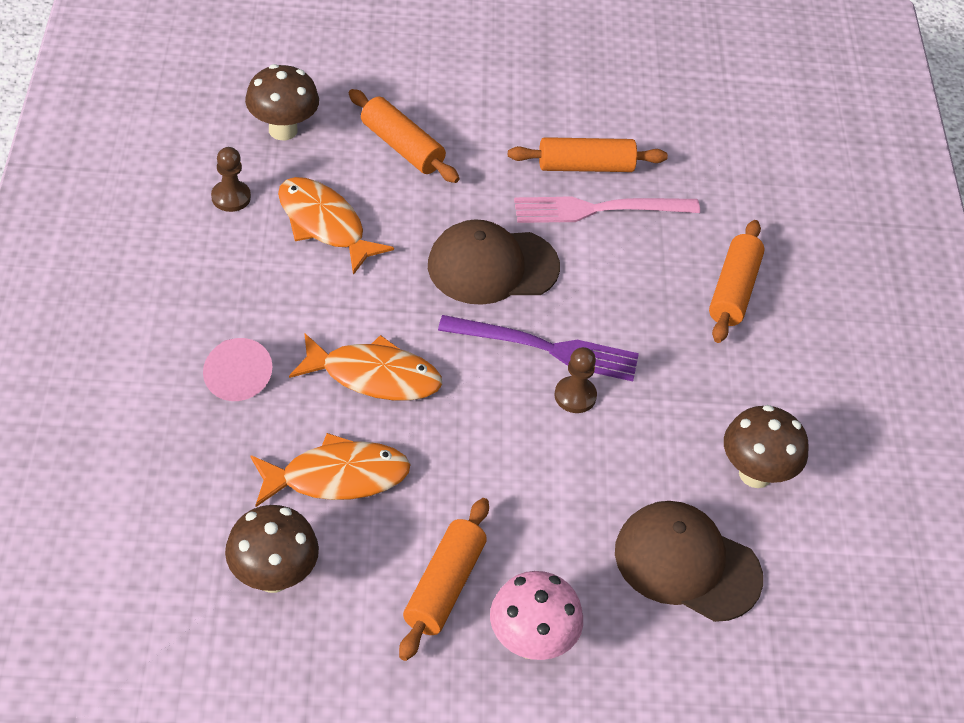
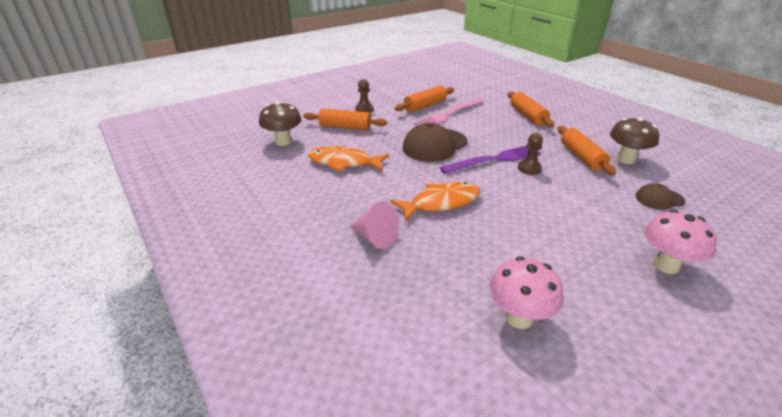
camera: 30 degrees left, 15 degrees down
brown pawn [211,147,251,212] -> brown pawn moved to [355,79,374,113]
brown mushroom [225,505,319,593] -> pink mushroom [490,256,563,329]
orange fish [250,433,411,507] -> none
orange rolling pin [399,498,489,661] -> orange rolling pin moved to [558,126,616,175]
brown cap [615,501,763,622] -> brown cap [635,183,685,210], size x0.54

